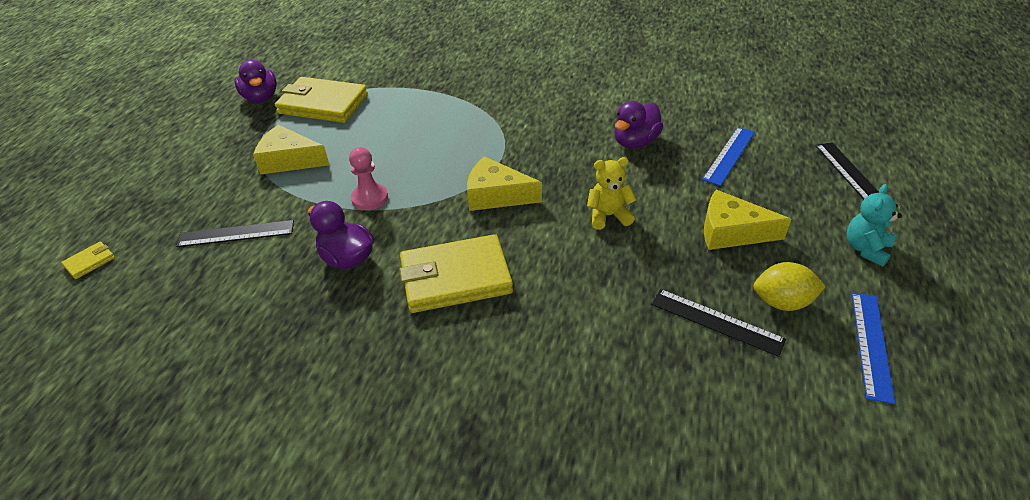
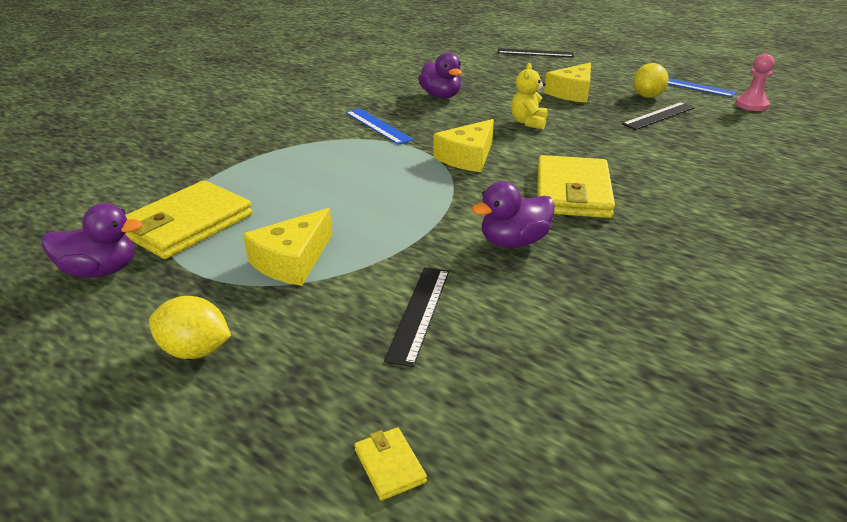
camera: 70 degrees left, 10 degrees down
pink pawn [349,147,388,210] -> pink pawn moved to [735,53,774,111]
blue ruler [702,127,755,186] -> blue ruler moved to [346,108,413,145]
turquoise teddy bear [846,184,902,267] -> none
none -> yellow lemon [149,296,231,359]

